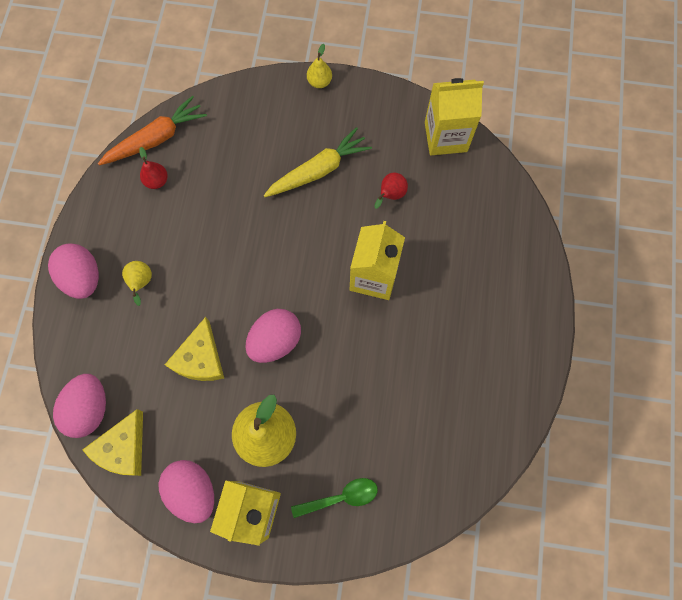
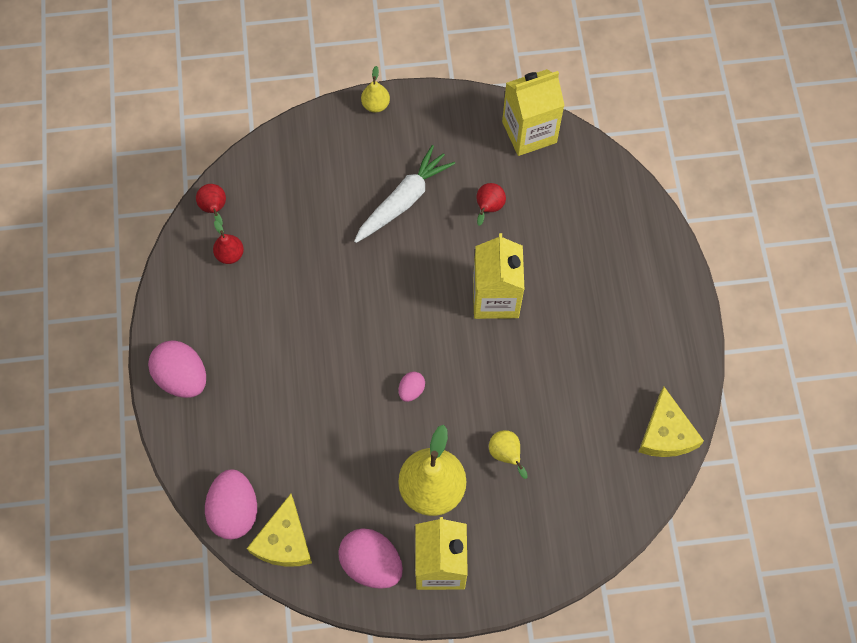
camera: 15 degrees left, 5 degrees down
orange carrot [98,96,207,165] -> red pear [196,184,226,225]
yellow pear [122,261,152,306] -> yellow pear moved to [489,430,528,479]
yellow cheese [165,317,224,381] -> yellow cheese moved to [638,387,704,457]
pink egg [245,309,301,363] -> pink egg [399,372,425,402], size x0.49
yellow carrot [264,127,372,197] -> white carrot [354,145,455,243]
green spoon [291,478,378,518] -> none

